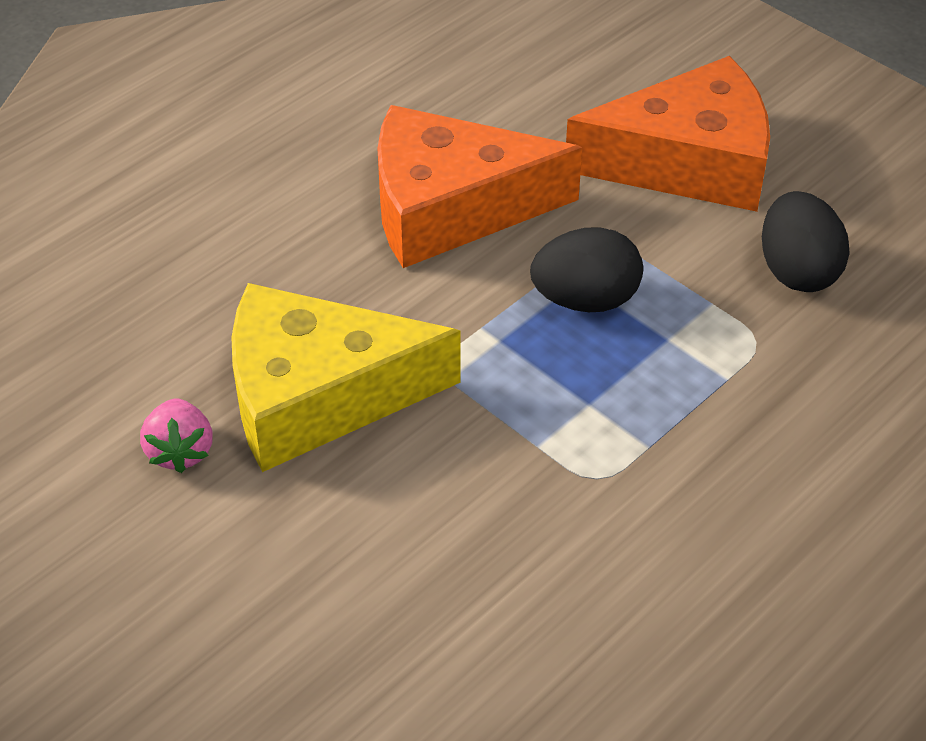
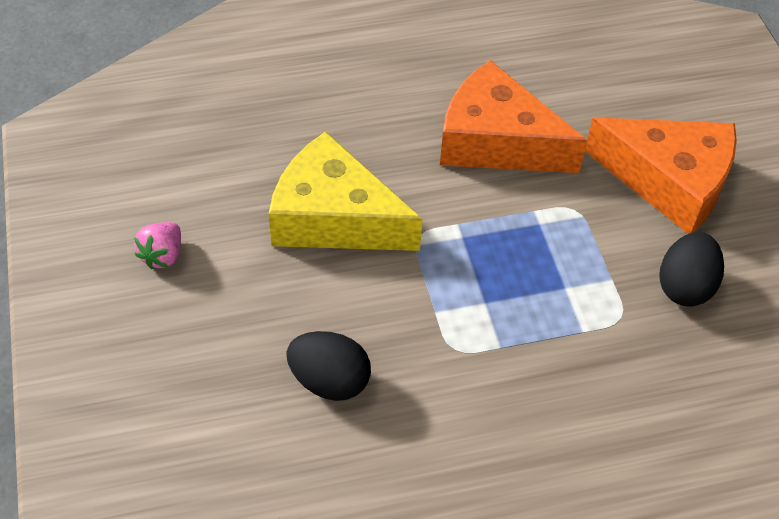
camera: 30 degrees right, 5 degrees up
pink strawberry [140,399,213,473] -> pink strawberry moved to [134,222,181,269]
black egg [530,227,643,312] -> black egg moved to [286,331,371,401]

